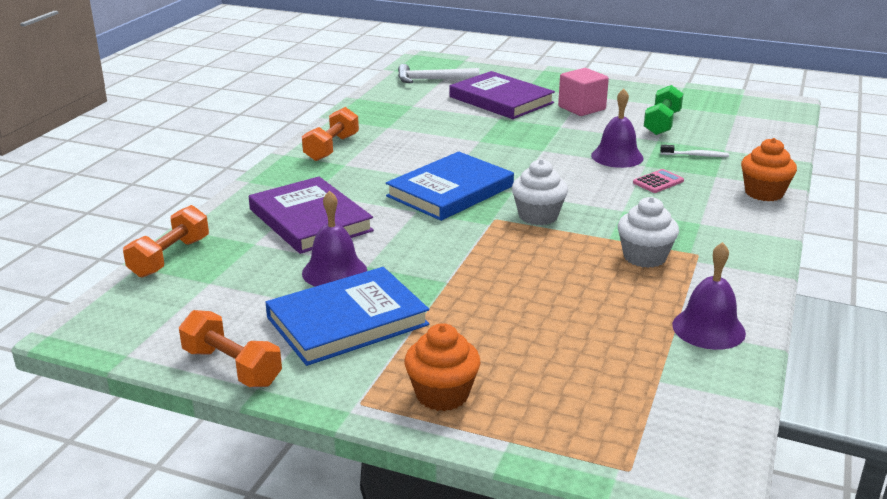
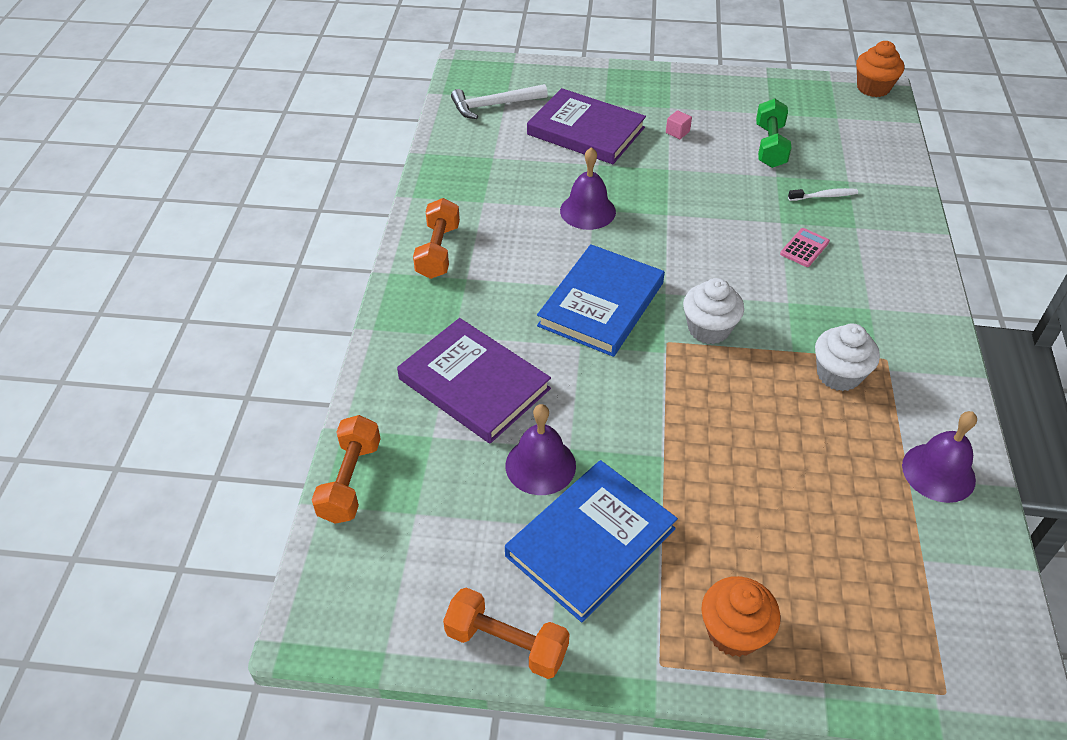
camera: 15 degrees left, 20 degrees up
pink cube [558,68,609,116] -> pink cube [666,110,692,139], size x0.47
purple bell [591,89,644,168] -> purple bell moved to [560,147,616,230]
orange cupcake [741,138,797,201] -> orange cupcake moved to [856,41,904,97]

